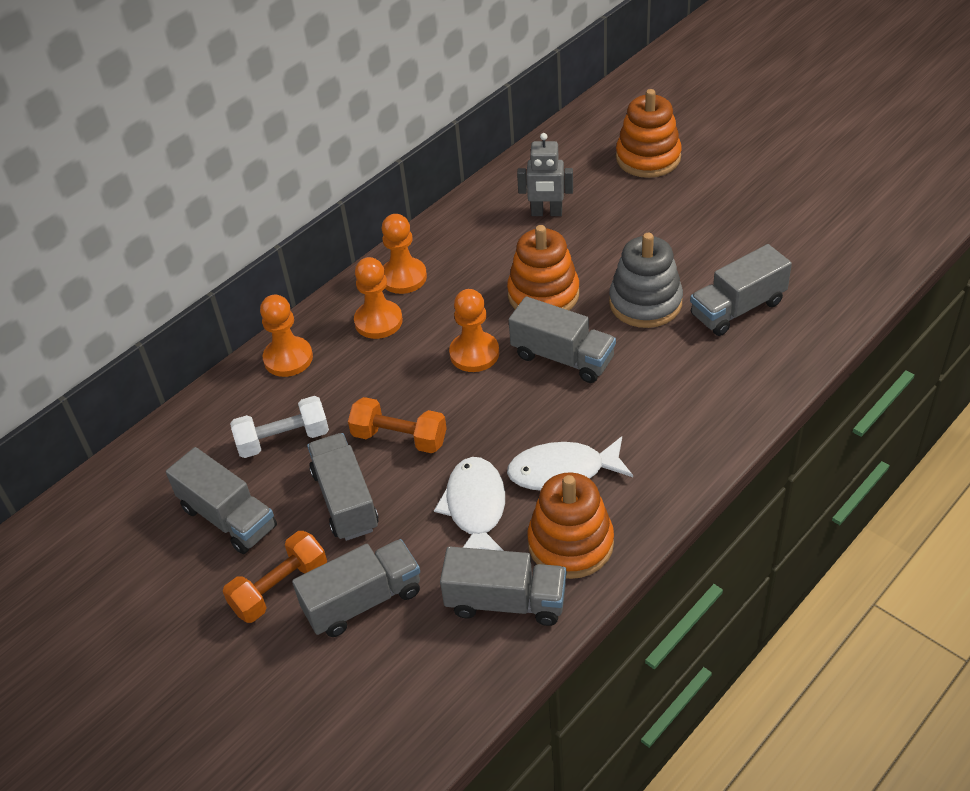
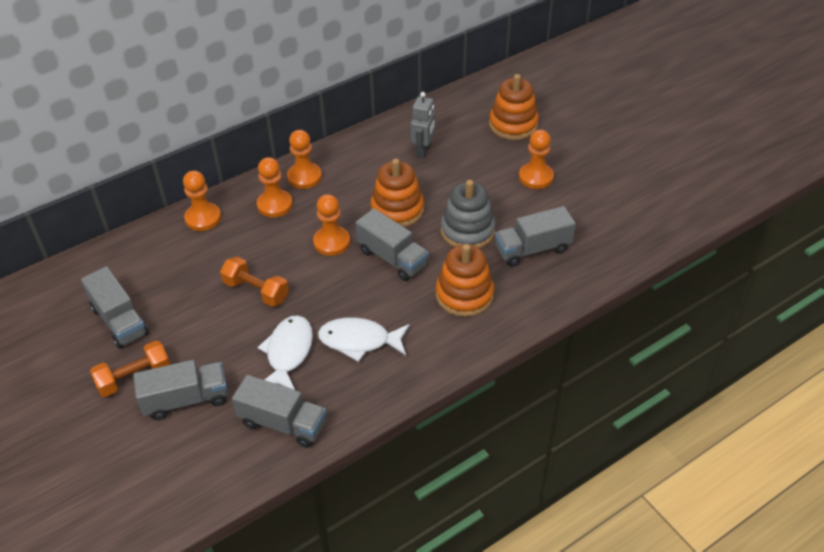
camera: 10 degrees right, 0 degrees up
white dumbbell [230,396,329,458] -> none
grey truck [307,433,379,541] -> none
grey robot [517,133,573,216] -> grey robot turned 90 degrees counterclockwise [411,92,436,159]
orange stacking toy [527,472,614,579] -> orange stacking toy moved to [436,244,494,317]
none -> orange pawn [519,130,554,189]

